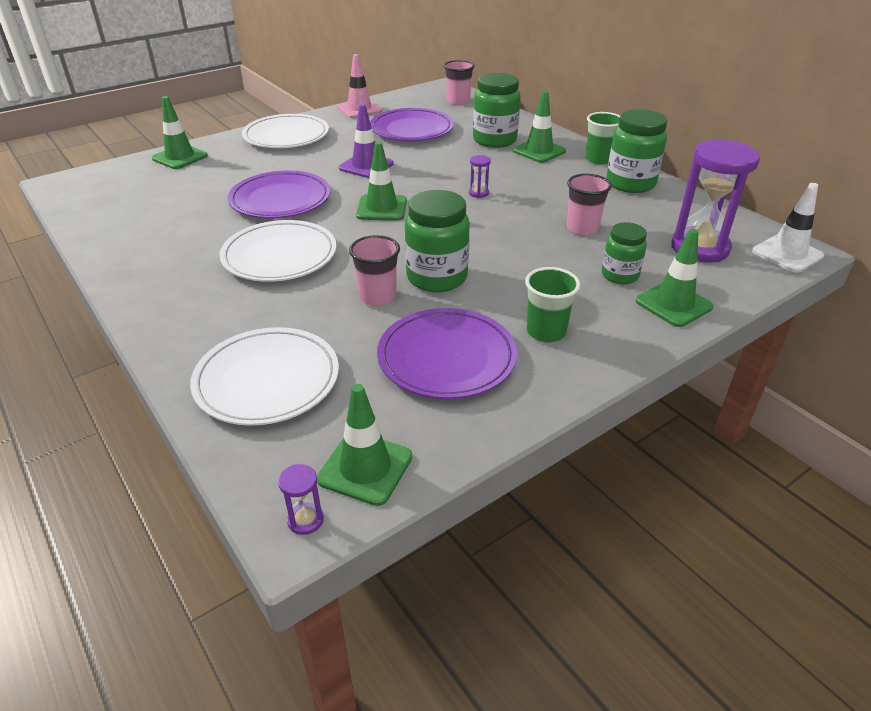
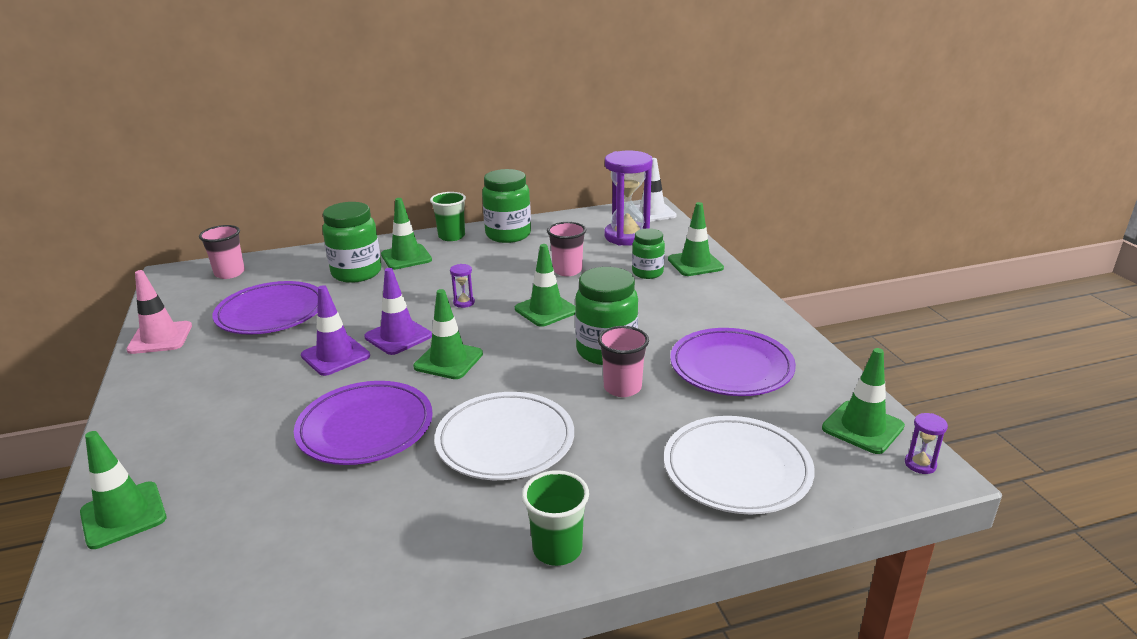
camera: 70 degrees left, 10 degrees down
white plate [242,114,329,148] -> none
green cup [525,267,580,342] -> green cup moved to [522,470,589,566]
none -> purple traffic cone [365,268,432,355]
none -> green traffic cone [515,244,576,327]

